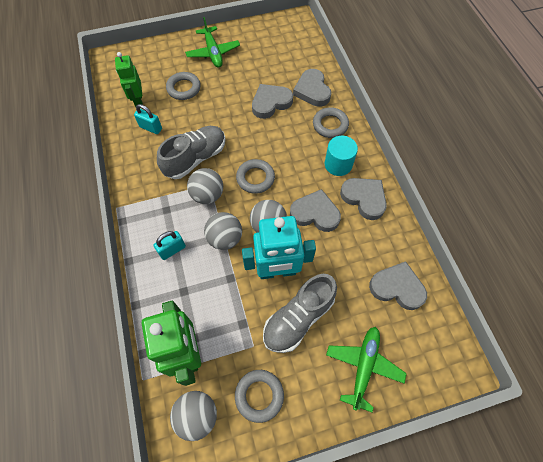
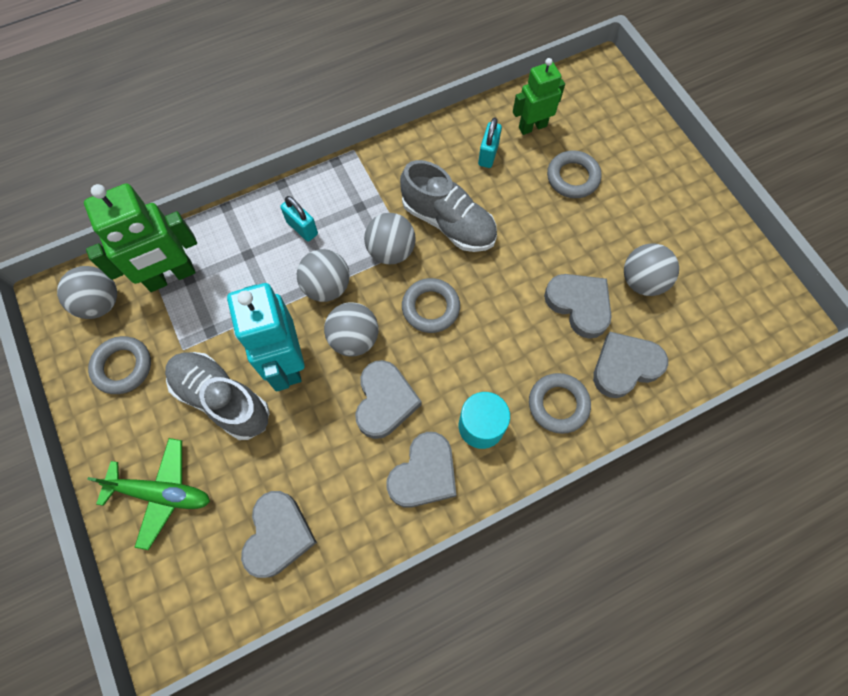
camera: 80 degrees right, 5 degrees up
green plane [185,17,240,68] -> none
none -> grey ball [624,244,679,296]

